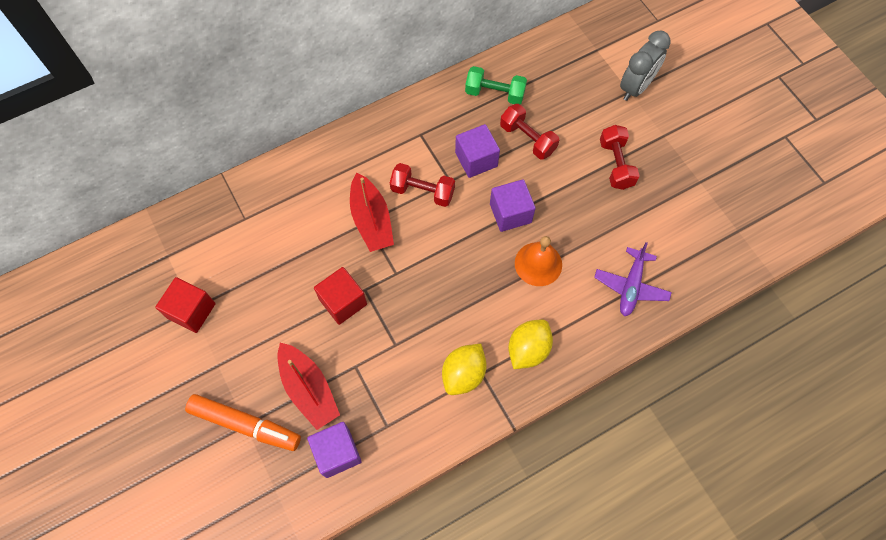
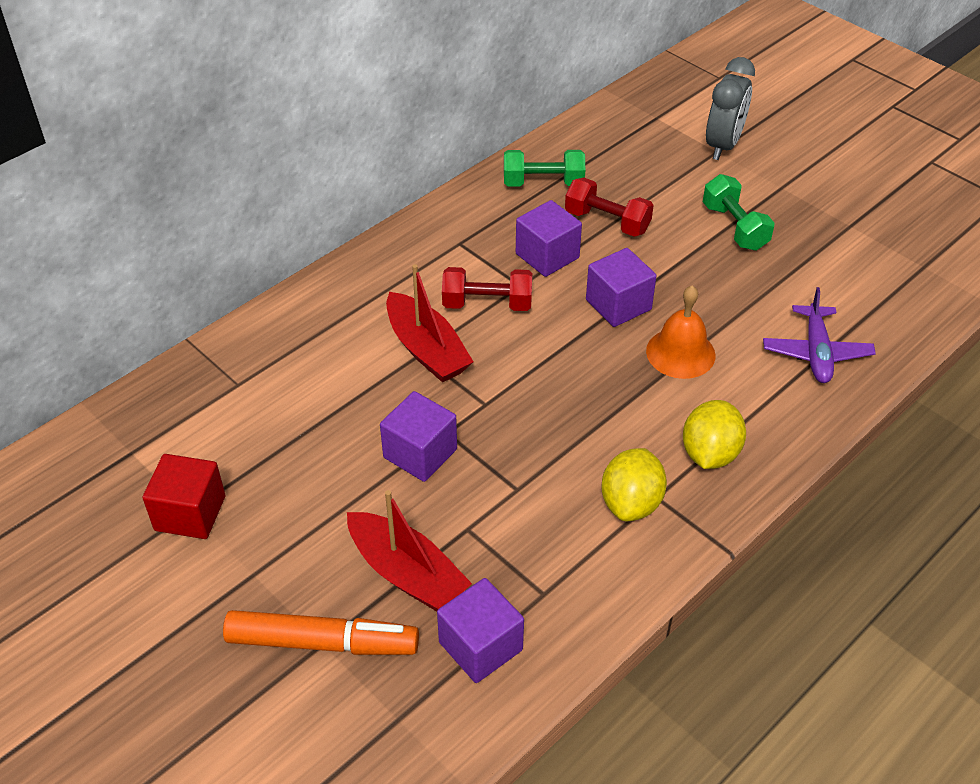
camera: 15 degrees left, 20 degrees down
red cube [314,267,367,325] -> purple cube [380,391,457,482]
red dumbbell [600,125,640,190] -> green dumbbell [703,174,774,251]

